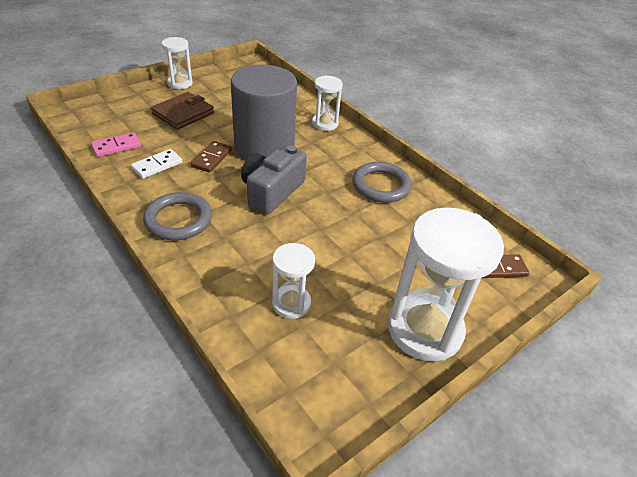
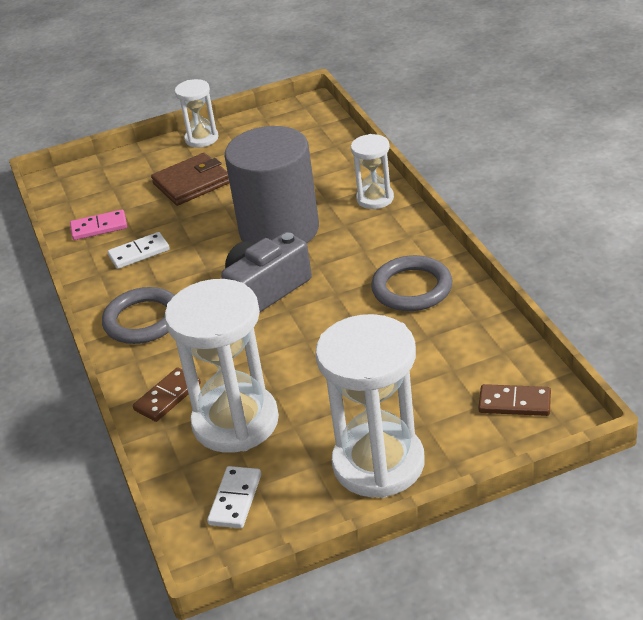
camera: 25 degrees right, 5 degrees down
brown domino [191,141,232,173] -> brown domino moved to [133,367,201,422]
white hourglass [272,243,315,319] -> white hourglass [165,279,279,453], size x1.90
none -> white domino [207,466,261,528]

